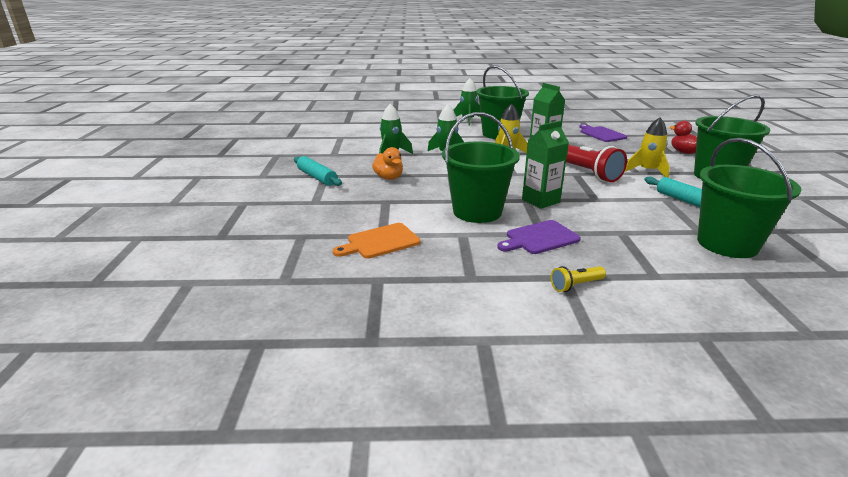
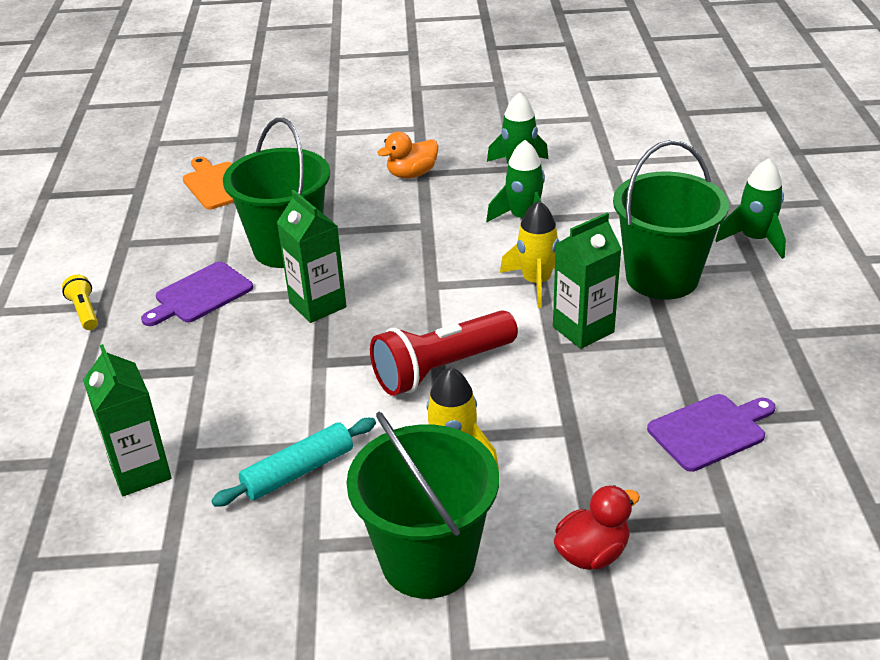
camera: 90 degrees right, 10 degrees up
turquoise rolling pin [294,156,342,186] -> none
purple cutting board [497,220,581,254] -> purple cutting board turned 105 degrees counterclockwise [141,262,253,326]
green bucket [697,138,801,258] -> green carton [83,344,172,496]

